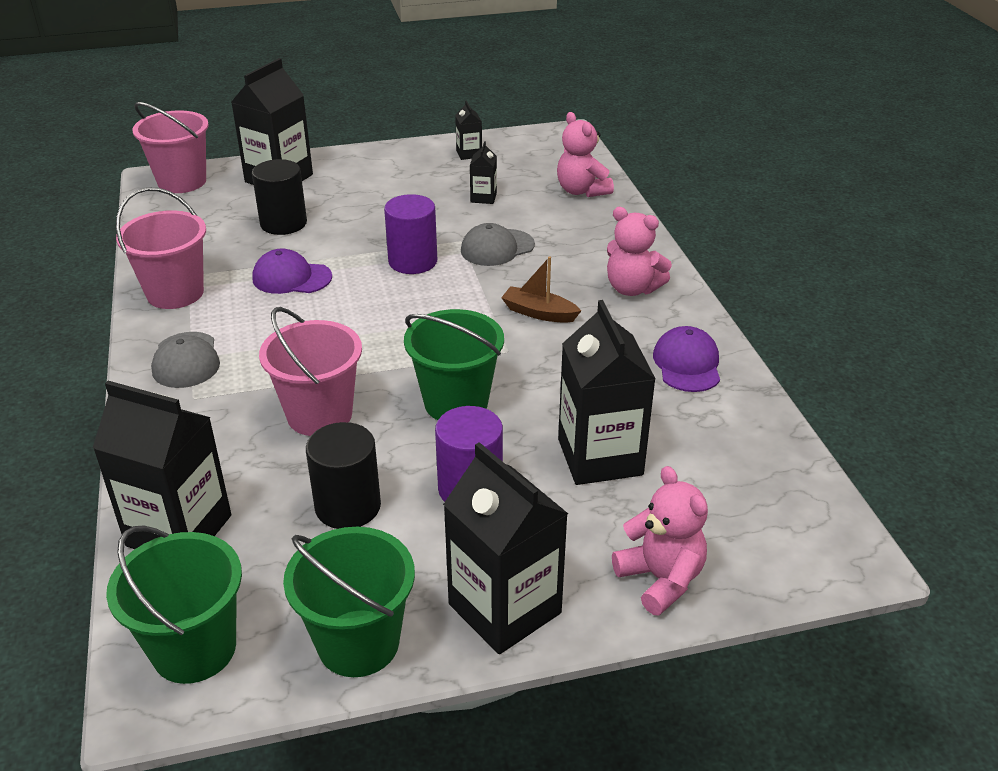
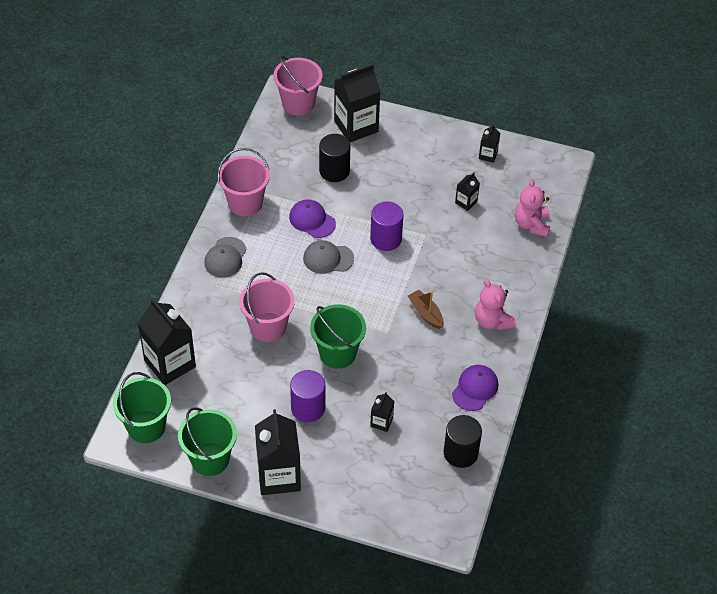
camera: 30 degrees right, 15 degrees up
black cylinder [306,422,381,529] -> black cylinder moved to [443,415,482,468]
grey cap [461,223,535,266] -> grey cap moved to [303,240,354,274]
black carton [558,300,656,485] -> black carton [370,392,394,432], size x0.47
pink teddy bear [612,466,708,616] -> none

